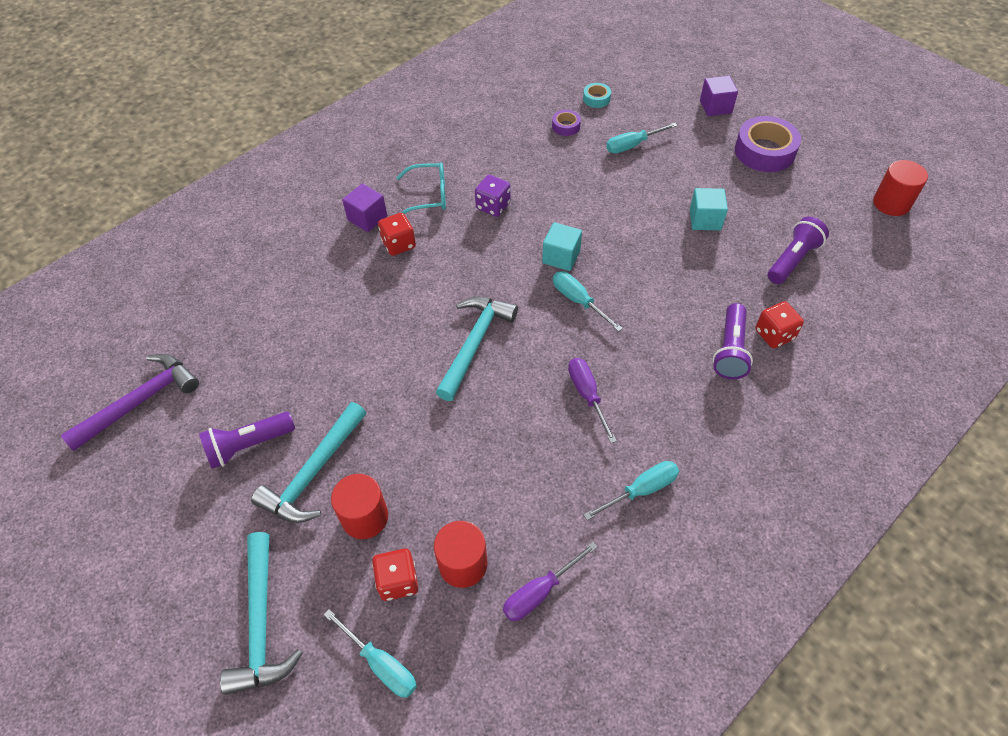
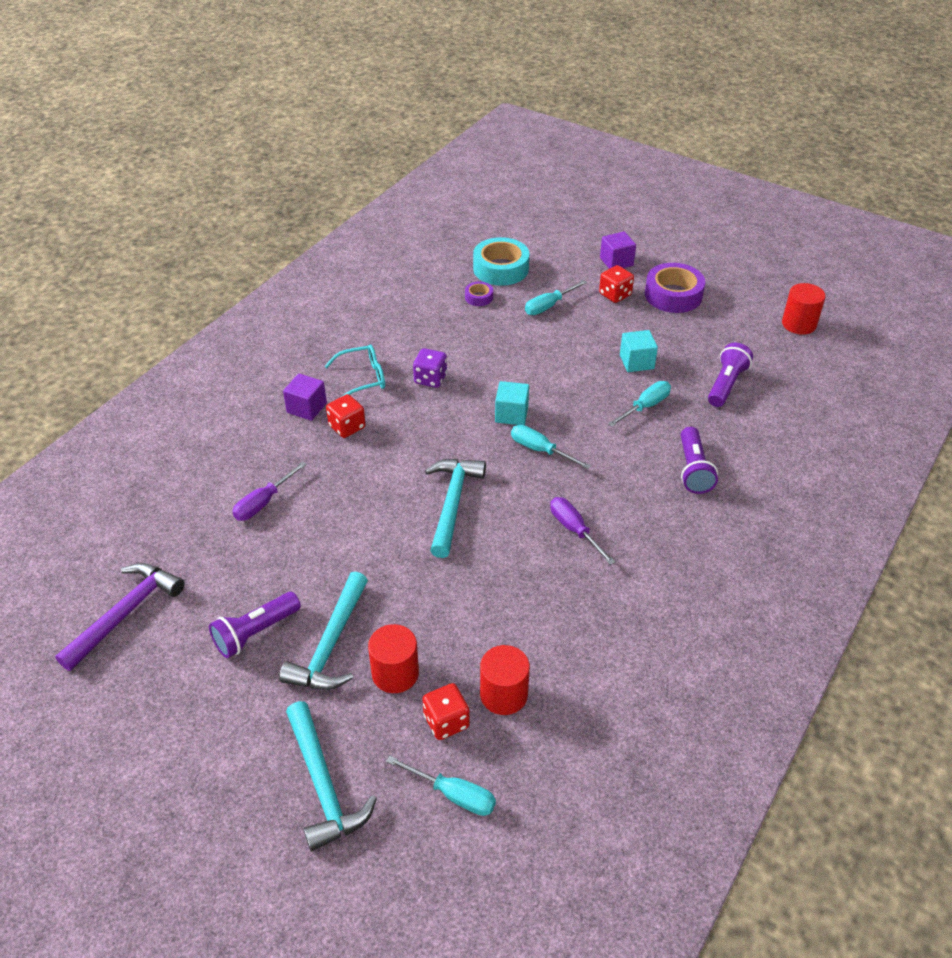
camera: 15 degrees left, 10 degrees down
purple screwdriver [503,542,598,621] -> purple screwdriver moved to [232,461,307,521]
turquoise tape [583,83,611,108] -> turquoise tape [473,237,529,286], size x2.04
turquoise screwdriver [584,461,679,520] -> turquoise screwdriver moved to [608,381,671,427]
red dice [755,301,804,349] -> red dice moved to [599,265,634,303]

